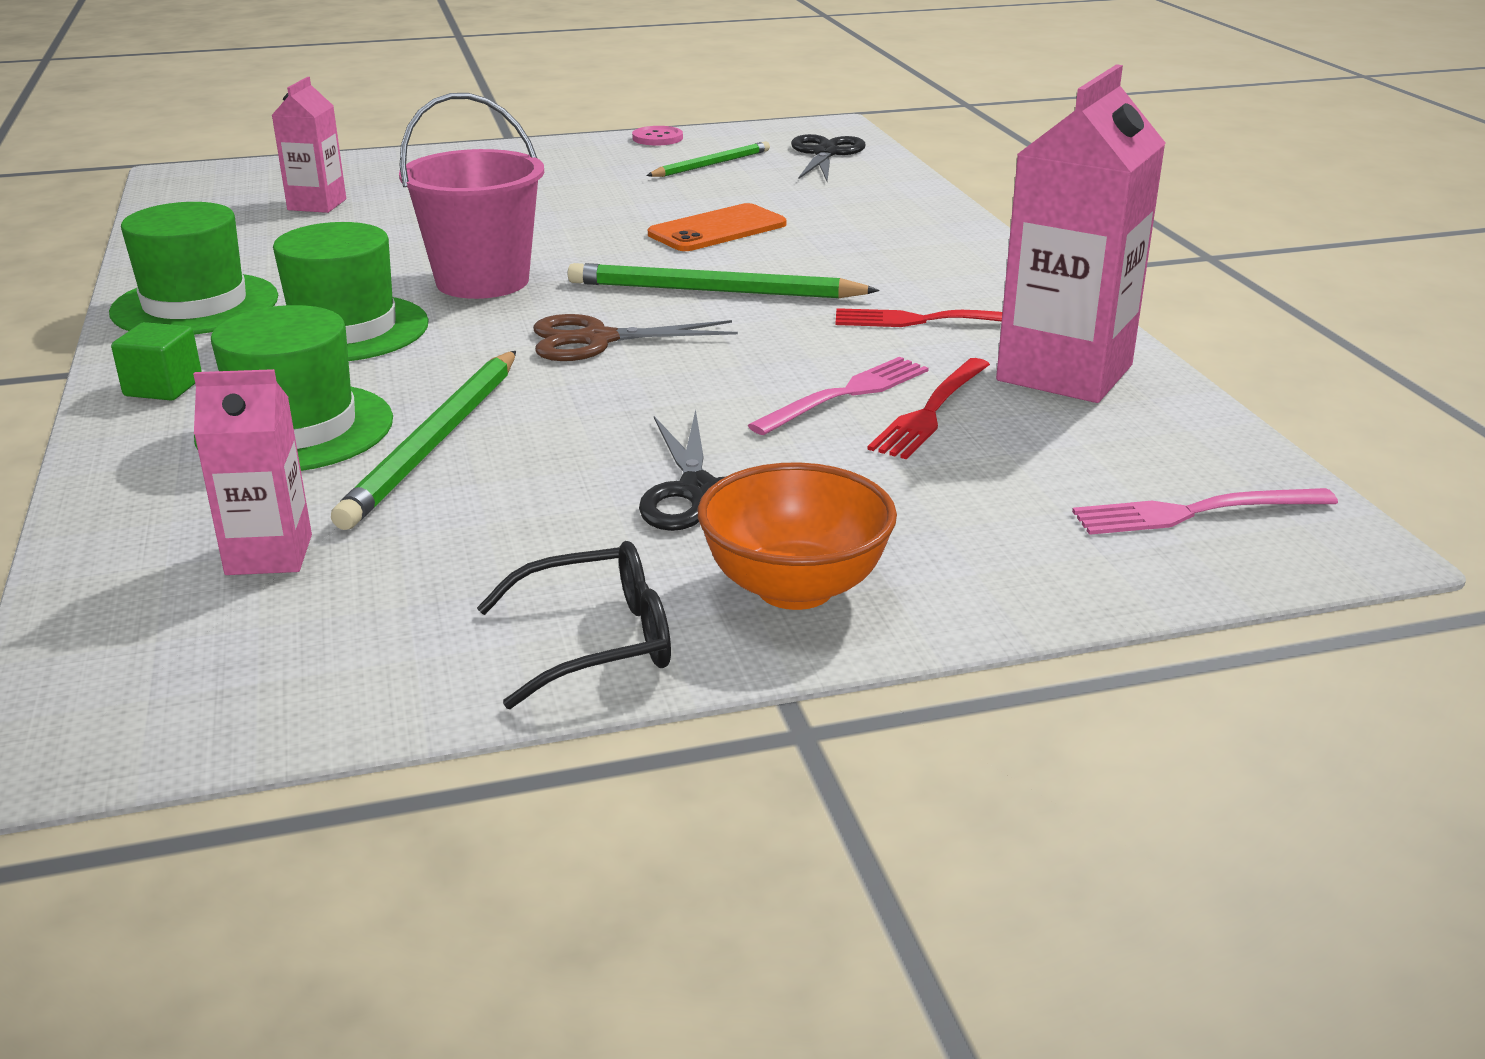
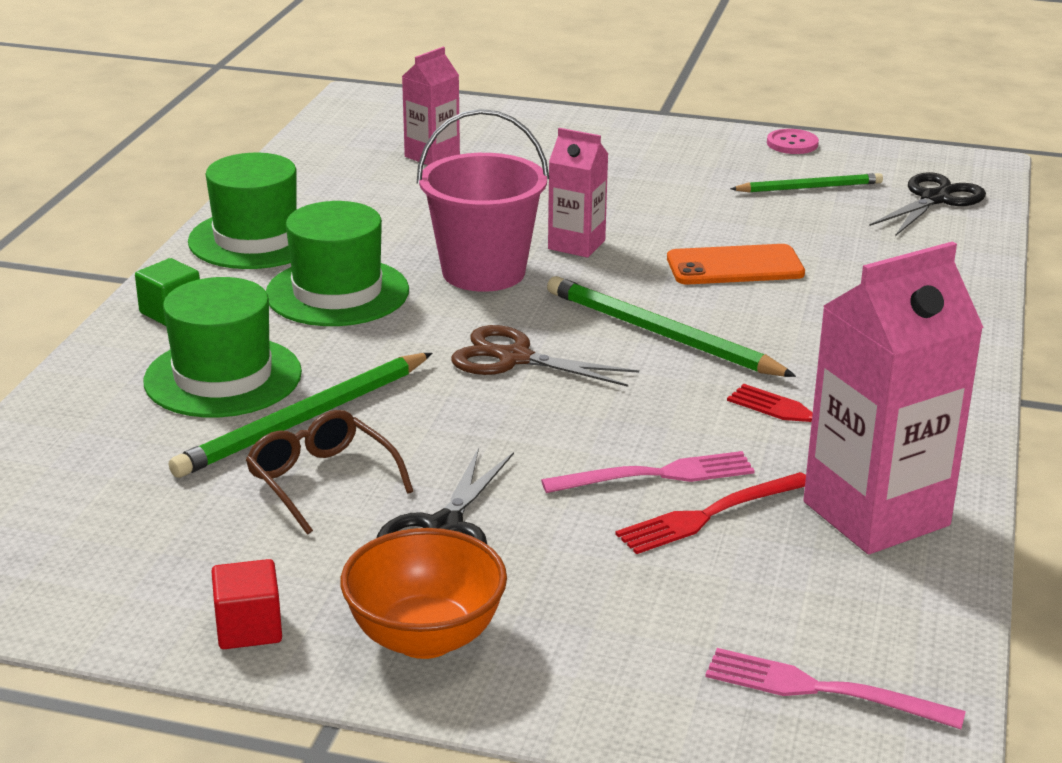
camera: 30 degrees right, 0 degrees up
pink carton [193,369,312,575] -> pink carton moved to [548,128,608,257]
black glasses [477,541,671,709] -> red cube [211,559,282,649]
none -> brown glasses [246,410,413,535]

